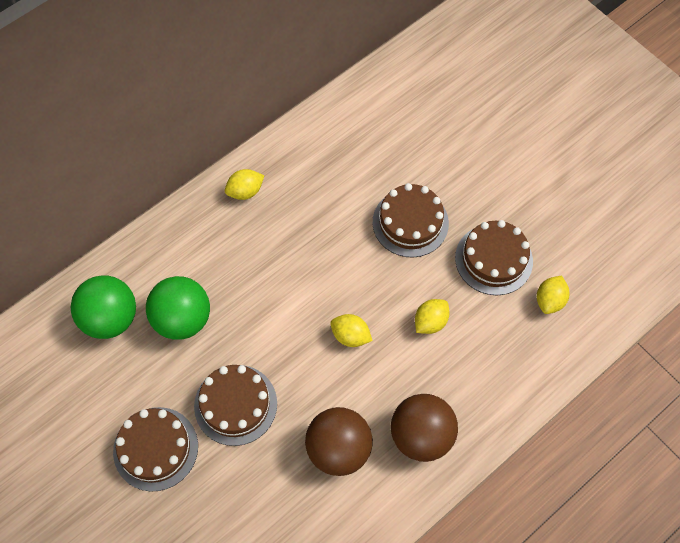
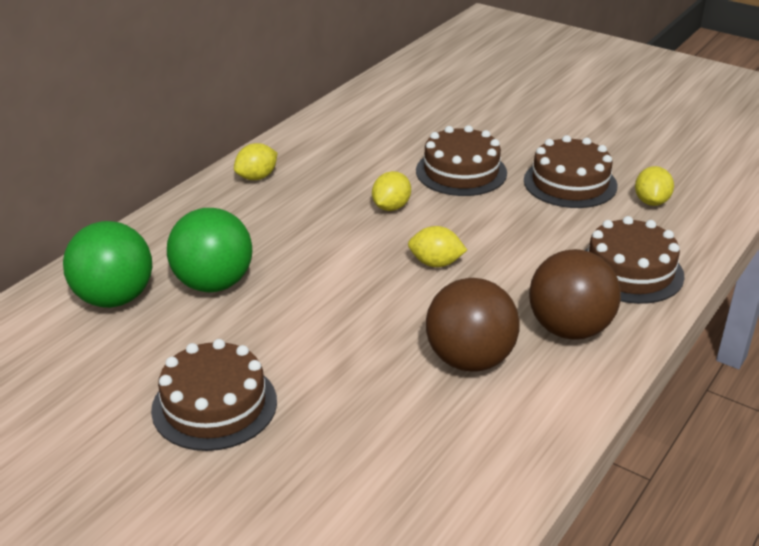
camera: 15 degrees left, 30 degrees down
brown cake [194,365,277,446] -> brown cake moved to [585,216,685,304]
yellow lemon [415,299,449,334] -> yellow lemon moved to [372,171,411,211]

